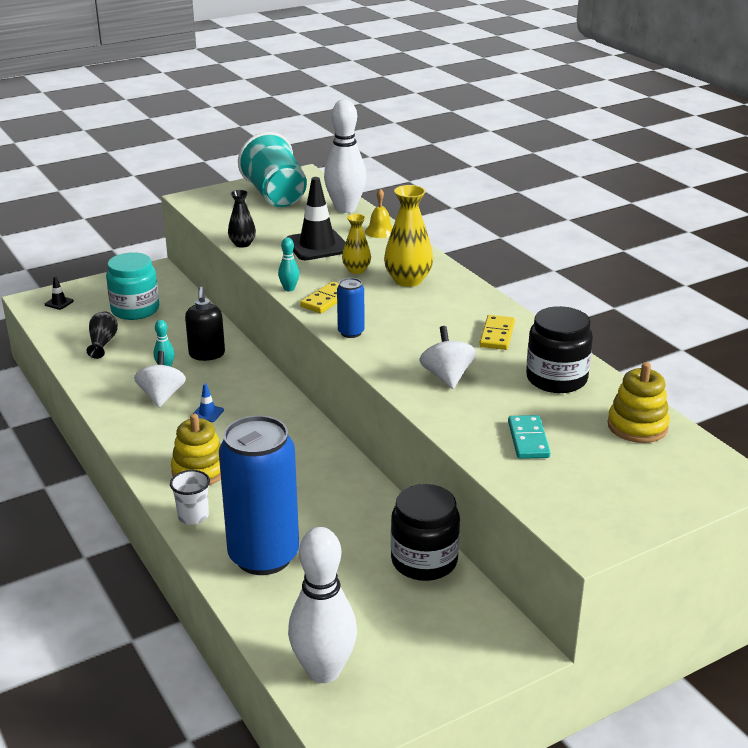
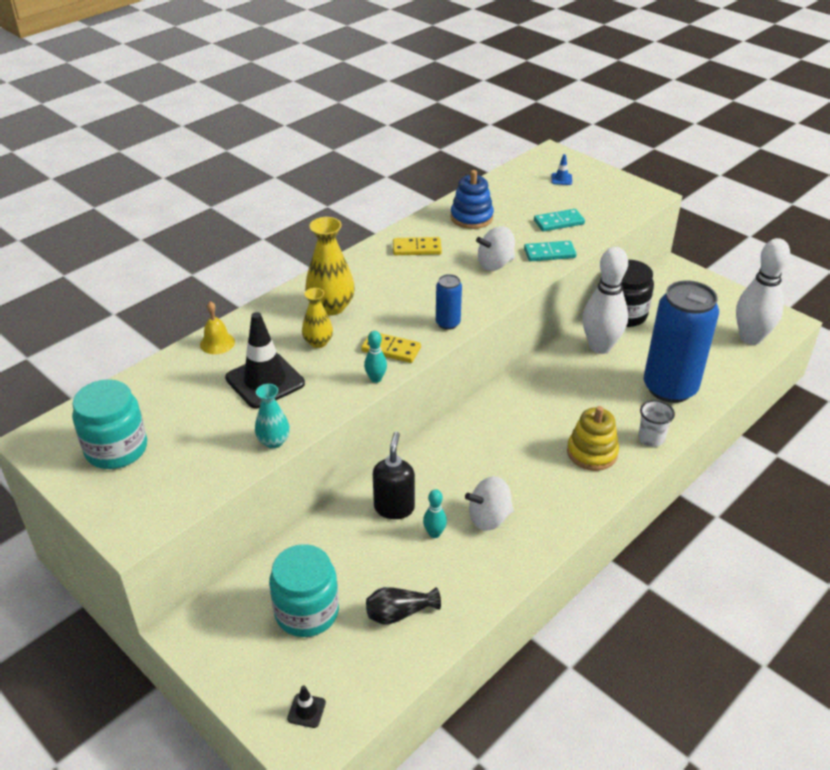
camera: 105 degrees left, 10 degrees up
black soap dispenser [185,287,225,361] -> black soap dispenser turned 60 degrees counterclockwise [373,432,415,519]
blue traffic cone [193,384,224,422] -> blue traffic cone moved to [551,154,572,185]
black vase [228,190,256,248] -> turquoise vase [255,384,290,448]
turquoise cup [238,132,307,207] -> turquoise jar [72,379,147,469]
white bowling pin [324,100,367,213] -> white bowling pin moved to [582,247,628,354]
black jar [526,306,593,393] -> blue stacking toy [450,170,494,229]
yellow stacking toy [607,362,670,443] -> none
none -> turquoise domino [524,241,577,261]

